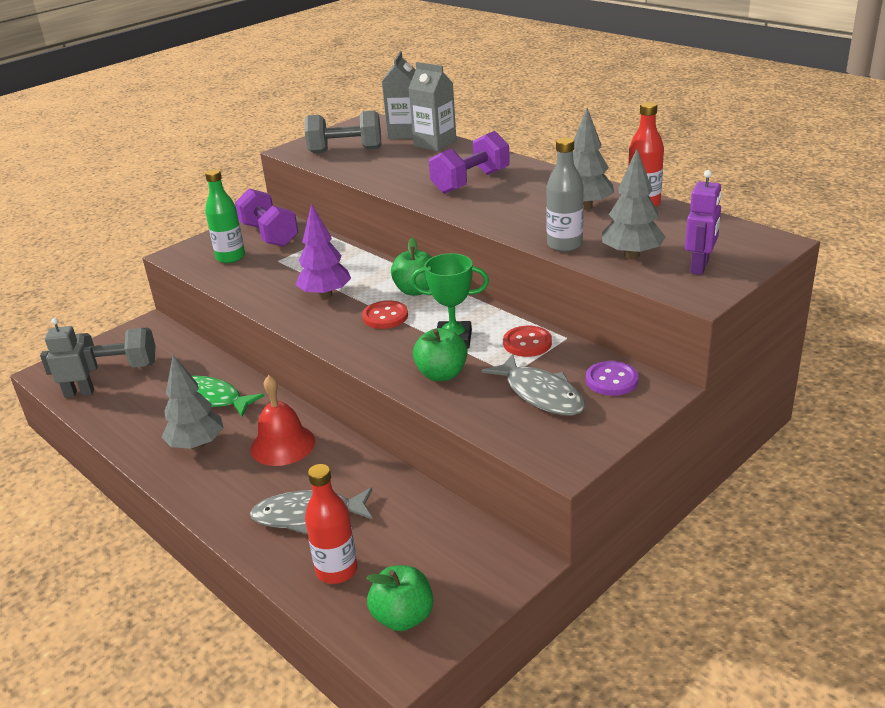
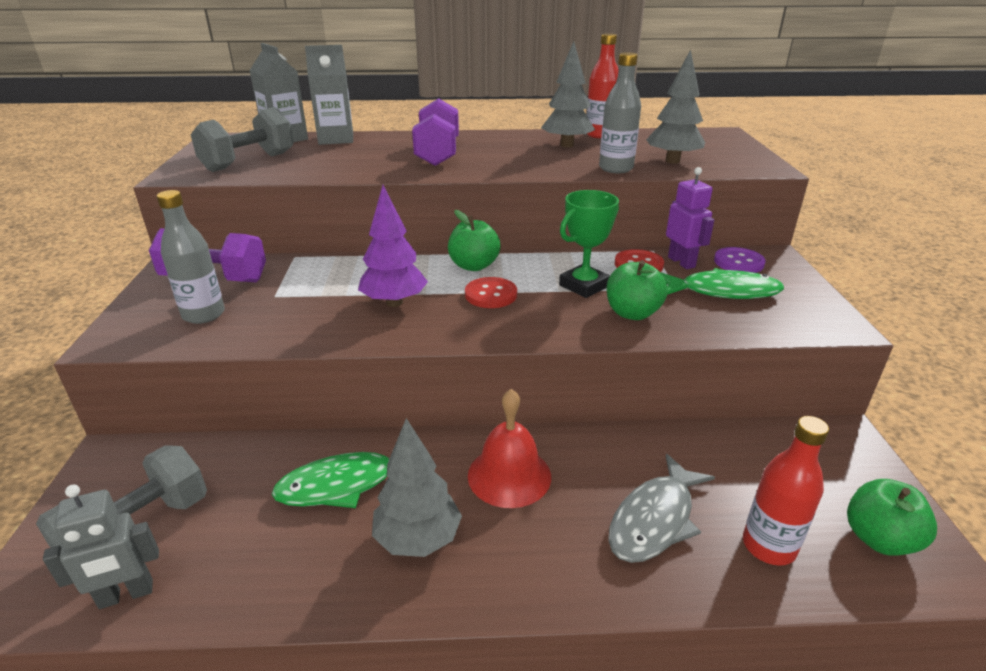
camera: 50 degrees left, 0 degrees up
grey robot [40,318,98,398] -> grey robot turned 150 degrees counterclockwise [43,485,159,609]
green bottle [205,169,245,263] -> grey bottle [157,190,225,324]
grey fish [481,354,585,416] -> green fish [660,268,784,299]
purple robot [685,170,722,275] -> purple robot moved to [666,167,714,269]

